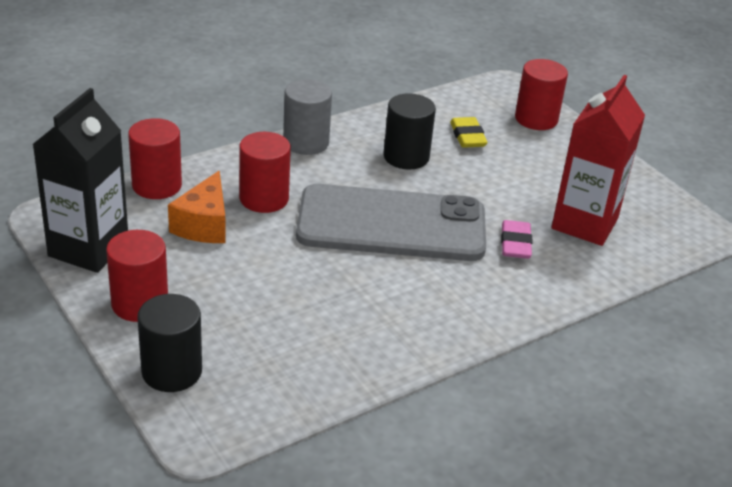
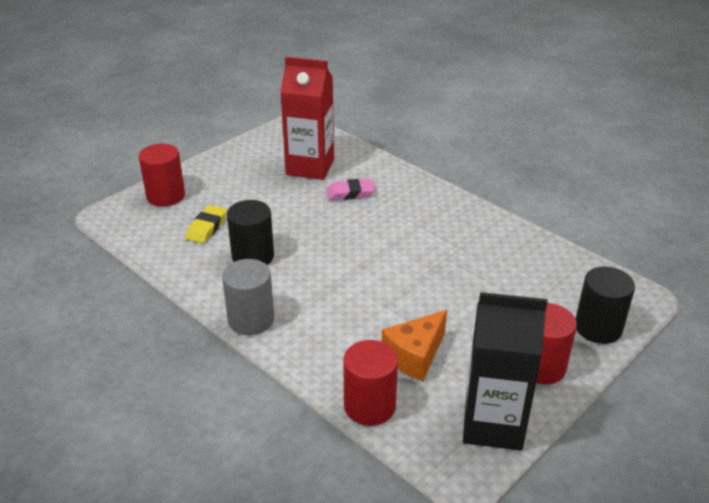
camera: 100 degrees left, 0 degrees up
orange cheese [168,171,226,243] -> orange cheese turned 135 degrees clockwise [382,310,447,381]
red cylinder [239,132,291,213] -> none
grey phone [296,184,486,261] -> none
yellow eraser [450,117,488,148] -> yellow eraser turned 45 degrees counterclockwise [186,205,227,244]

